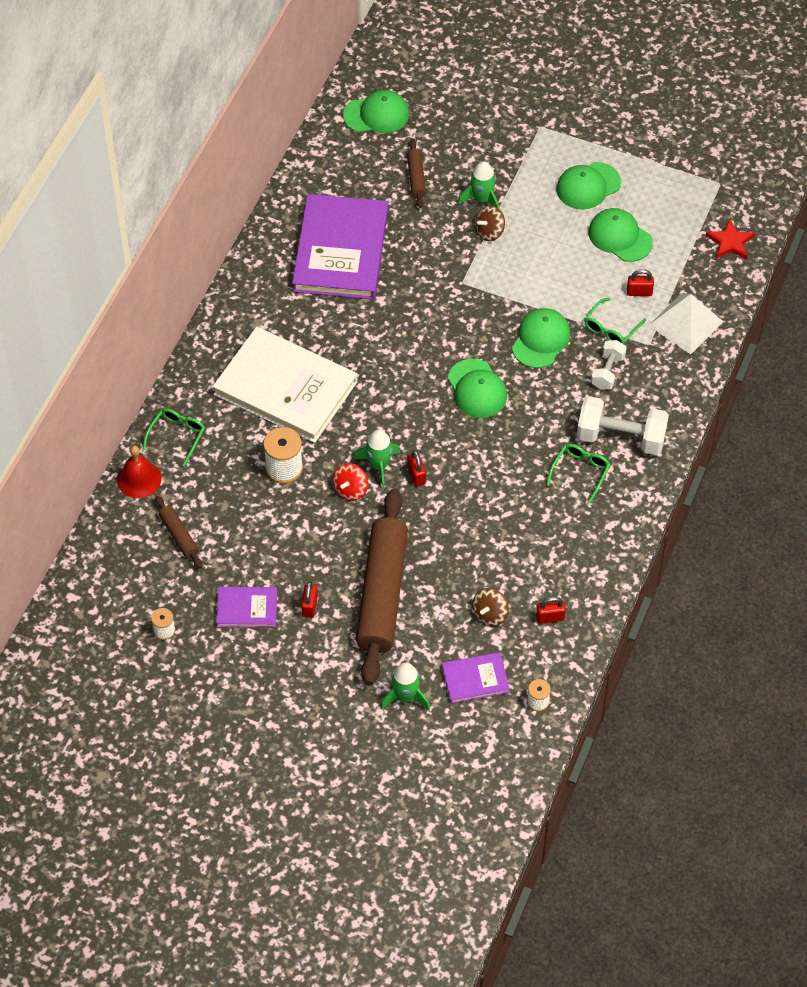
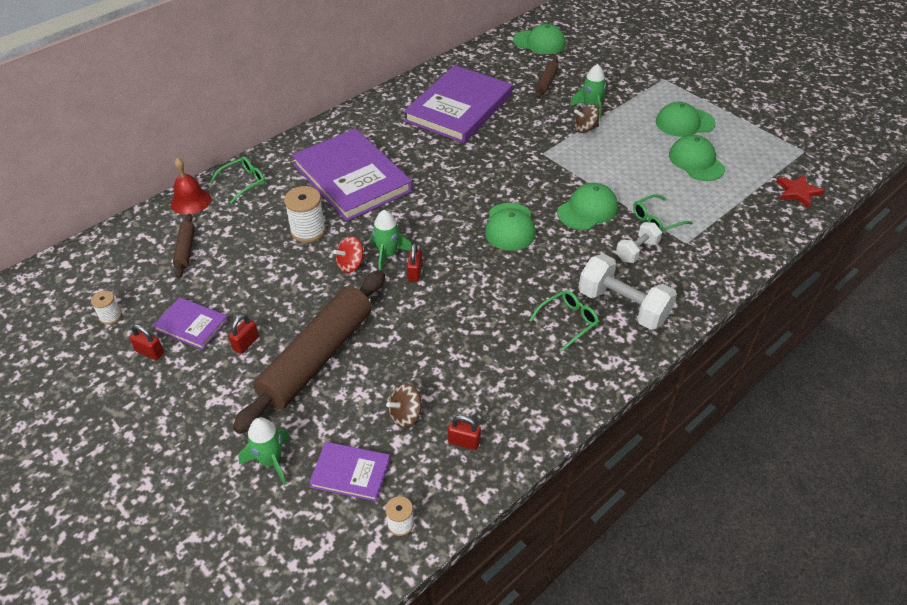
camera: 25 degrees right, 10 degrees down
white book [213,327,358,443] -> purple book [292,128,413,221]
red padlock [627,269,654,296] -> red padlock moved to [129,324,164,360]
white pyramid [648,293,723,354] -> none

